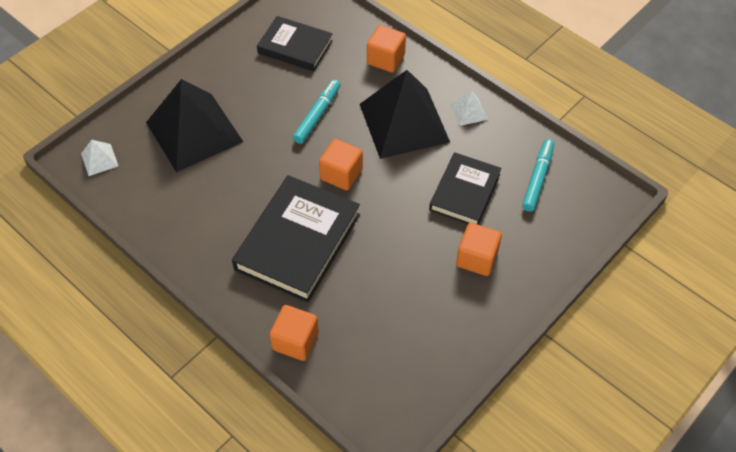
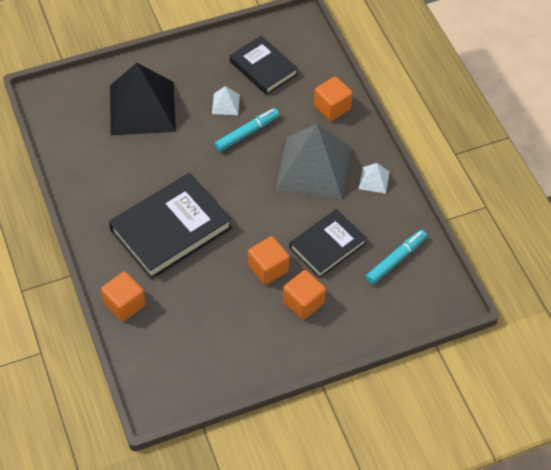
camera: 25 degrees right, 0 degrees up
white pyramid [81,140,118,176] -> white pyramid moved to [212,86,240,115]
orange cube [319,139,363,190] -> orange cube moved to [248,236,290,285]
black pyramid [359,70,450,159] -> grey pyramid [276,124,351,200]

